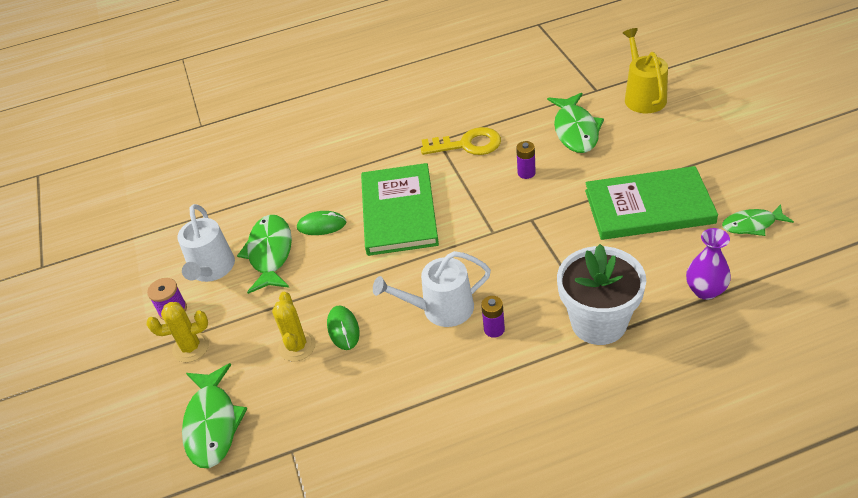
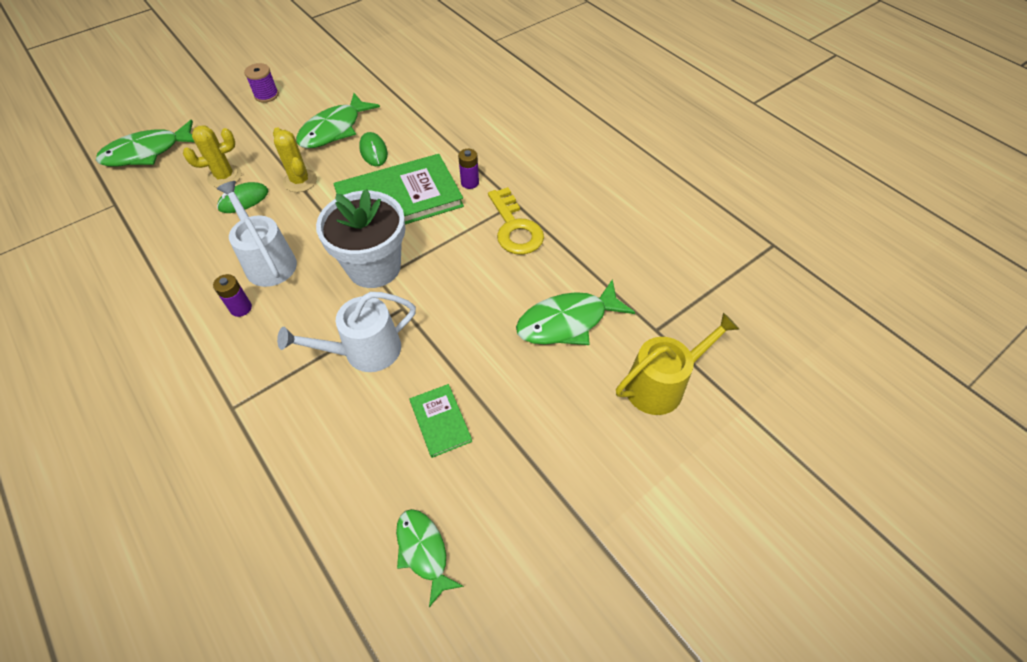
camera: 65 degrees right, 10 degrees up
yellow cactus [147,302,209,362] -> yellow cactus moved to [273,127,317,192]
white watering can [177,204,235,282] -> white watering can moved to [277,292,416,372]
green fish [237,215,292,294] -> green fish turned 150 degrees clockwise [296,93,380,149]
purple battery [516,141,536,179] -> purple battery moved to [458,149,479,189]
white flower pot [557,244,646,345] -> white flower pot moved to [316,189,405,288]
green book [585,166,718,240] -> green book [410,384,472,458], size x0.46
purple vase [686,228,731,300] -> none

